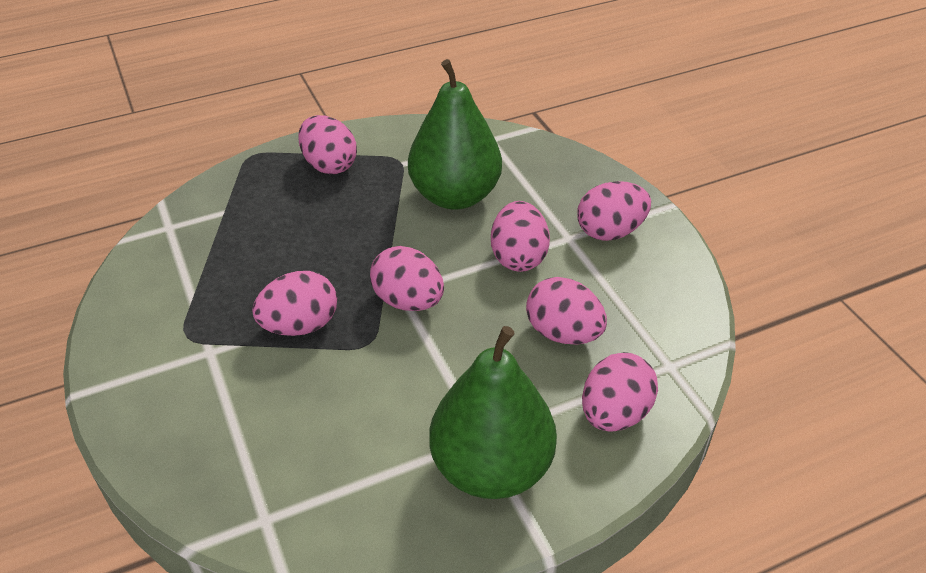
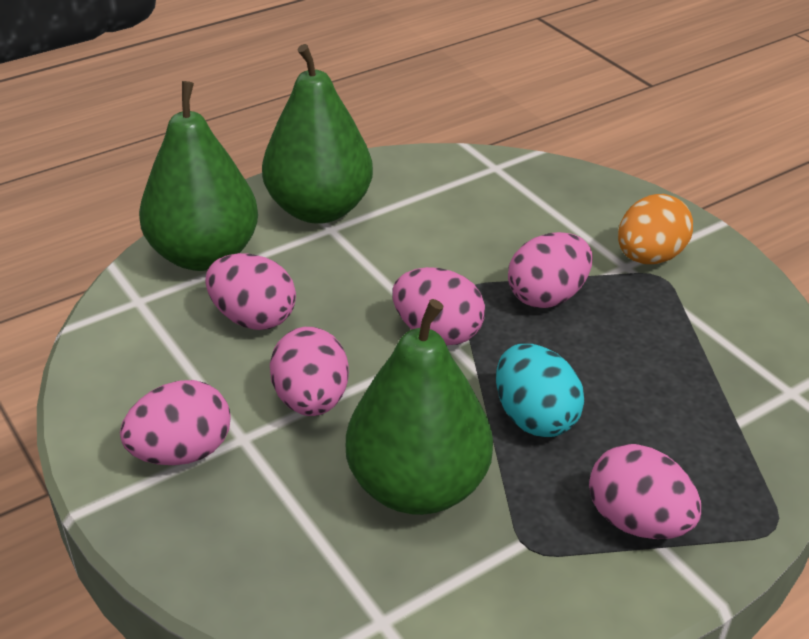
camera: 170 degrees right, 5 degrees down
pink egg [582,352,658,432] -> green pear [139,81,258,271]
none -> turquoise egg [496,344,584,437]
none -> orange egg [618,194,693,264]

